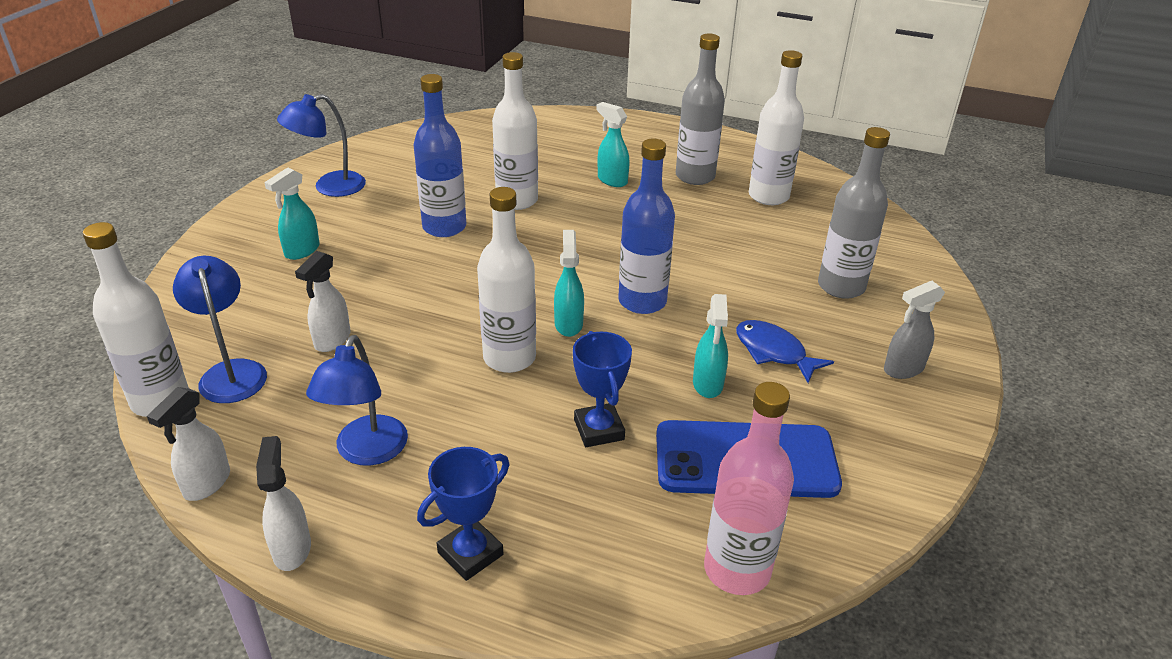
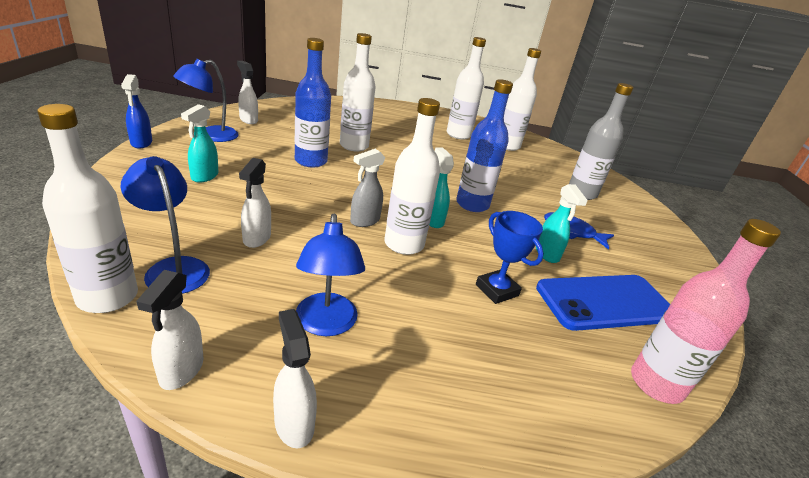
camera: 20 degrees left, 5 degrees down
blue trophy [417,447,509,581] -> none
turquoise spray bottle [597,102,630,187] -> none
grey bottle [676,33,725,185] -> white bottle [447,37,486,140]
grey spray bottle [884,281,945,379] -> grey spray bottle moved to [350,149,385,227]
none -> blue spray bottle [121,74,152,149]
none -> white spray bottle [237,61,258,124]

